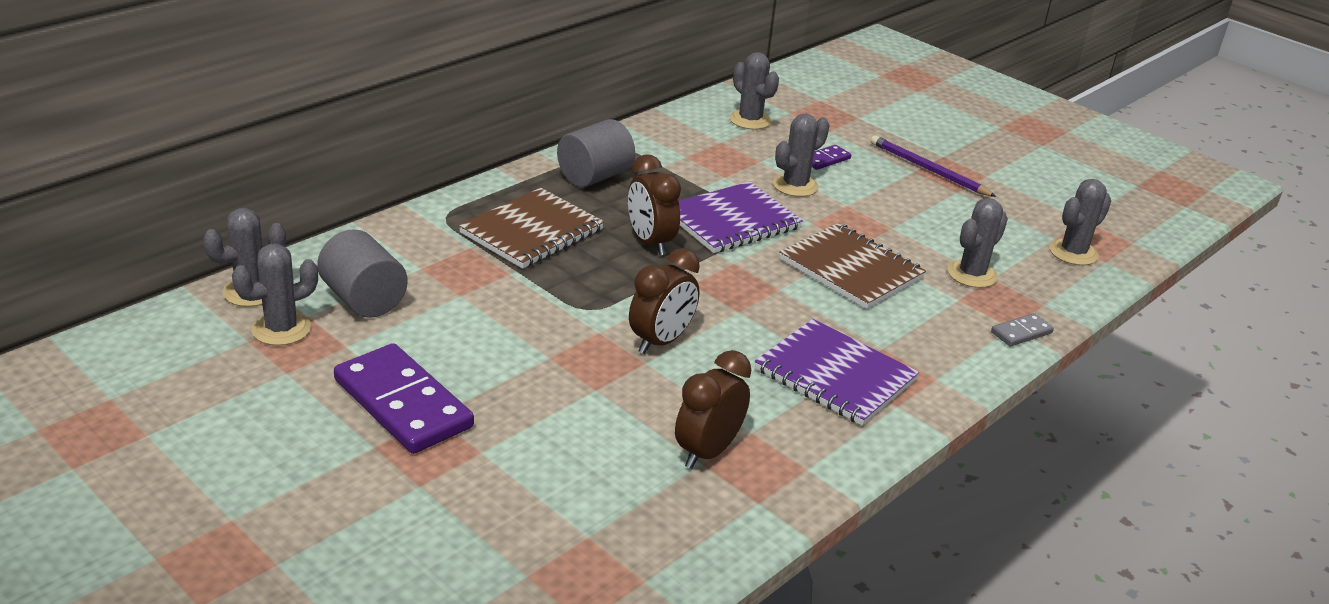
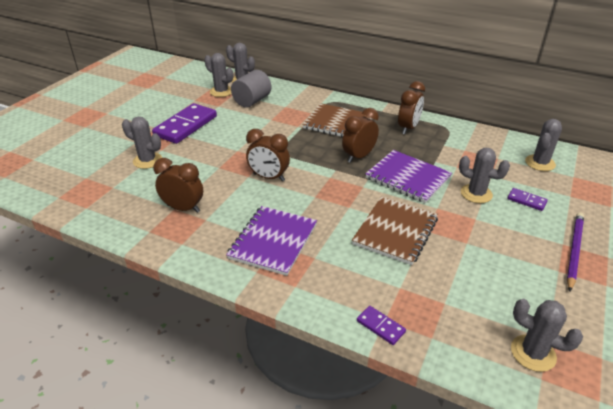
camera: 75 degrees right, 5 degrees up
grey cylinder [557,119,635,187] -> brown clock [398,81,425,134]
grey cactus [948,198,1008,288] -> grey cactus moved to [122,117,162,169]
grey domino [991,313,1054,347] -> purple domino [357,306,406,345]

